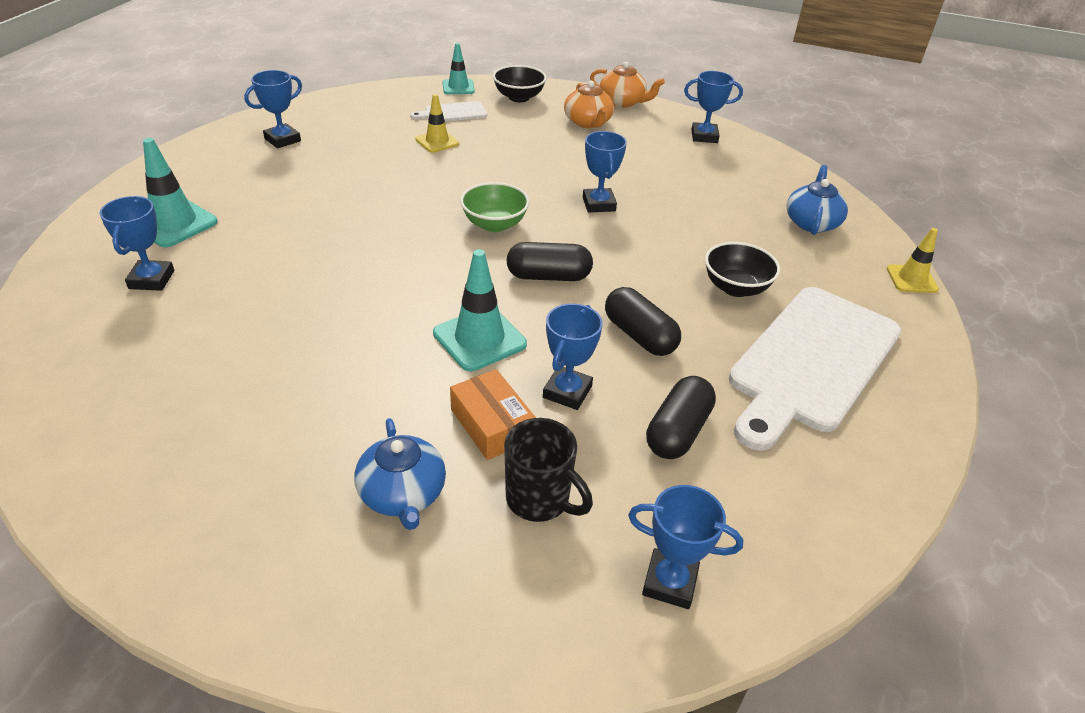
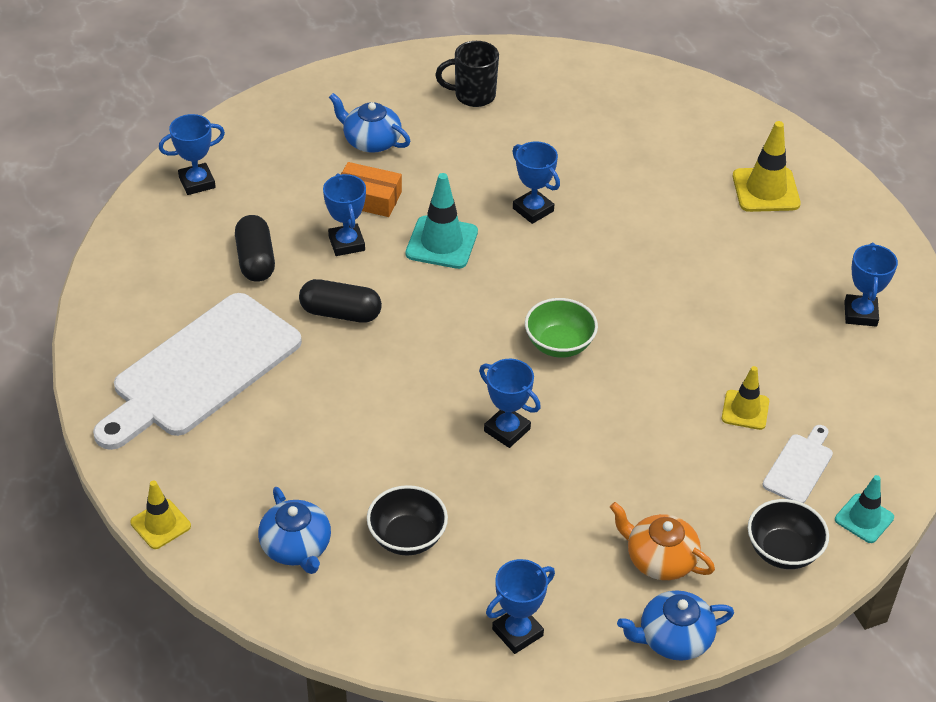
camera: 140 degrees right, 5 degrees up
blue trophy [99,196,174,291] -> blue trophy moved to [512,141,560,224]
turquoise traffic cone [143,138,218,247] -> yellow traffic cone [733,121,801,212]
black mug [504,418,593,522] -> black mug moved to [435,41,499,107]
black capsule [506,242,593,281] -> none
orange teapot [590,62,665,108] -> blue teapot [617,590,734,661]
black bowl [705,242,780,297] -> black bowl moved to [367,485,448,556]
white cutting board [729,287,901,451] -> white cutting board turned 135 degrees counterclockwise [93,293,302,450]

